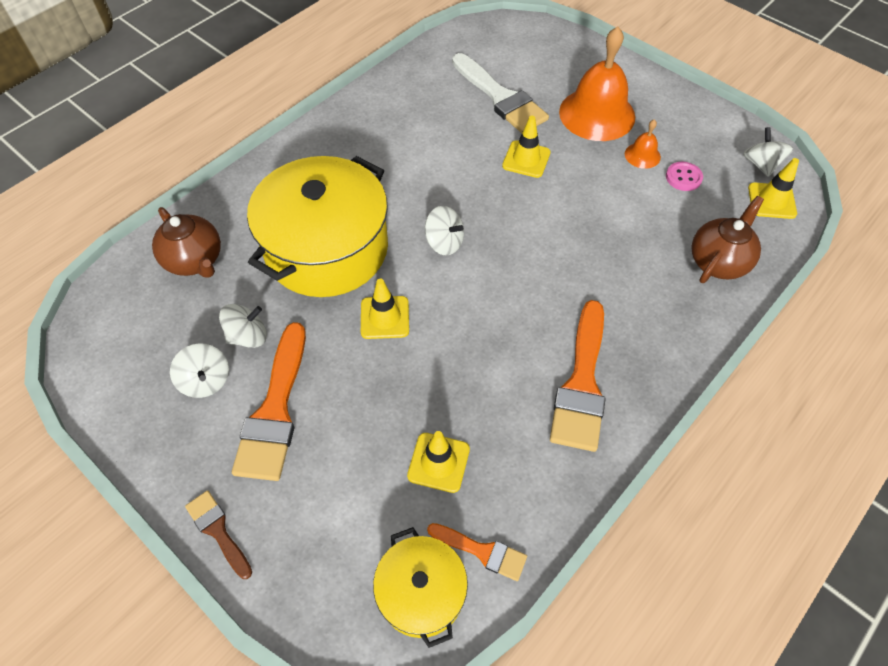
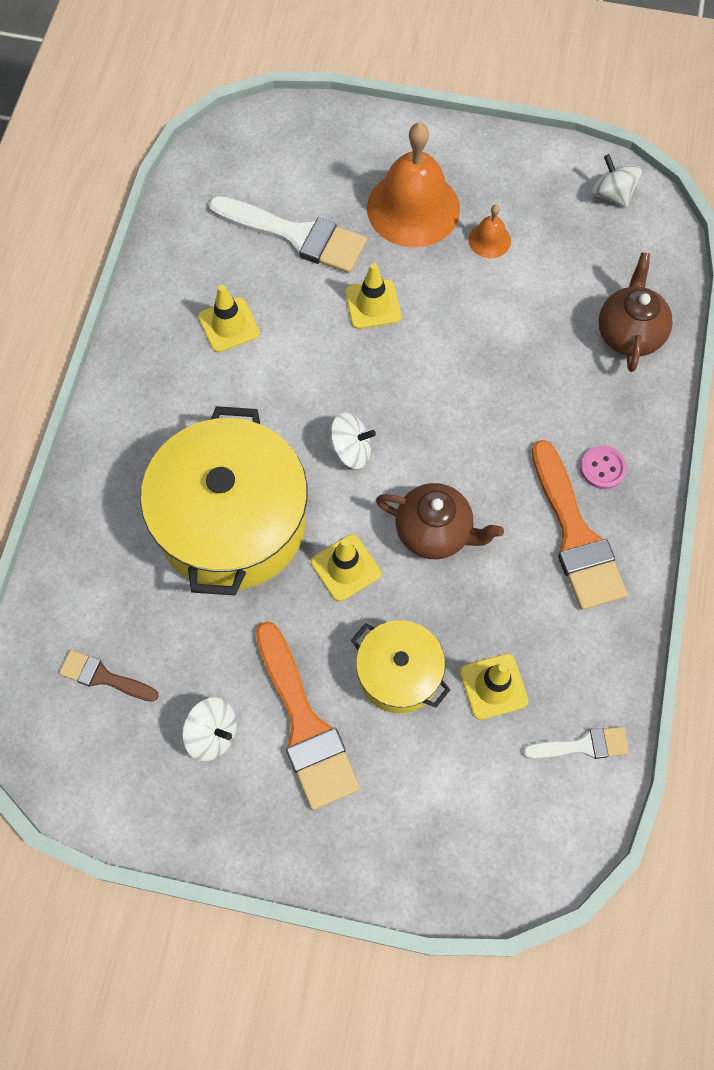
camera: 30 degrees left, 10 degrees up
brown teapot [152,207,221,278] -> brown teapot moved to [376,483,504,559]
brown brush [185,490,252,579] -> brown brush moved to [59,650,159,702]
white spinning top [219,304,267,348] -> none
yellow pot [373,527,468,648] -> yellow pot moved to [351,620,450,713]
orange brush [427,523,527,581] -> white brush [523,727,629,759]
pink button [666,162,703,191] -> pink button moved to [580,446,627,489]
yellow traffic cone [748,158,799,219] -> yellow traffic cone moved to [198,285,260,352]

